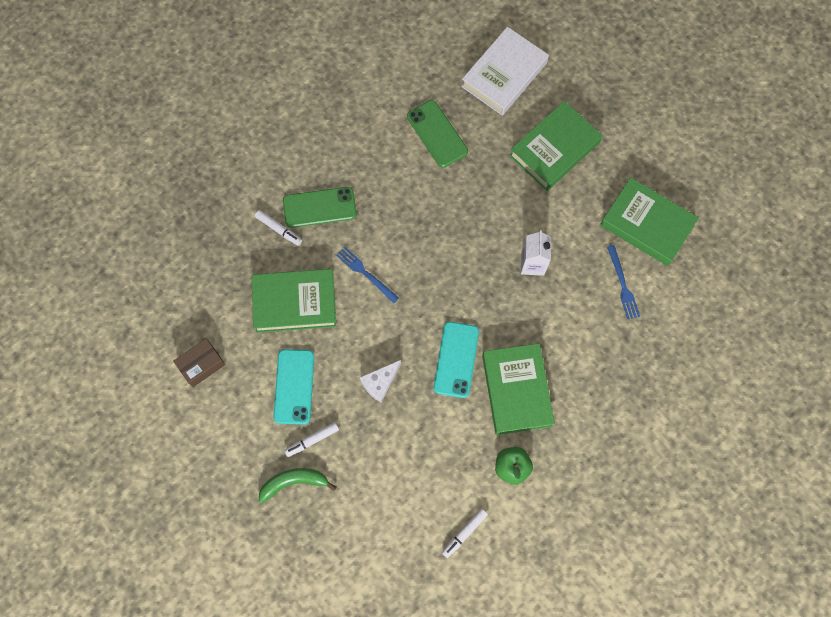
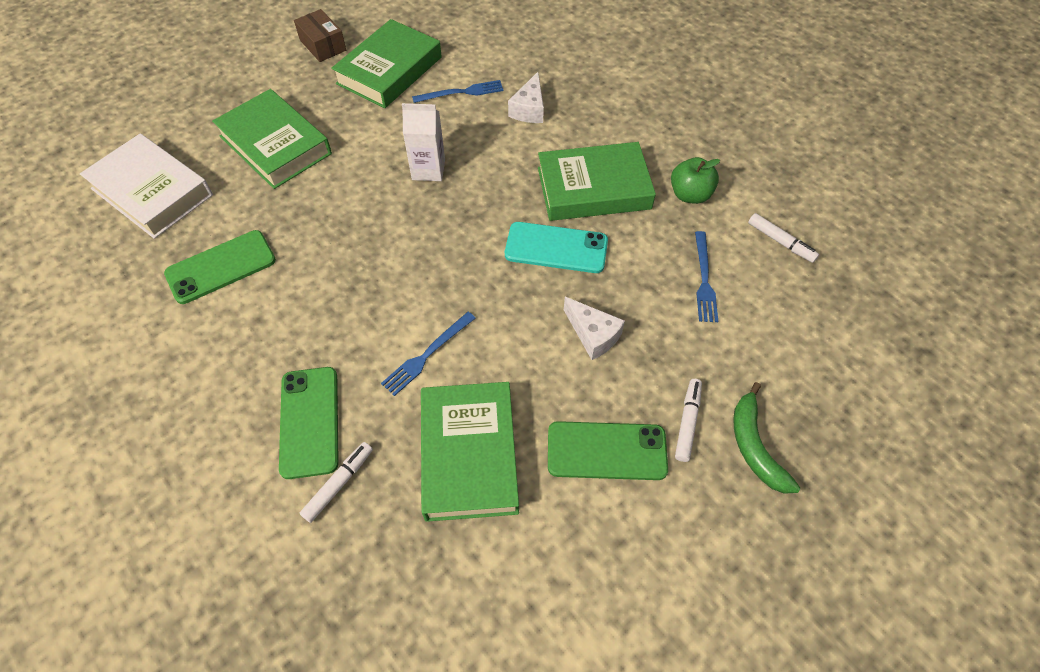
camera: 90 degrees left, 15 degrees down
brown box [173,338,226,387] -> brown box moved to [294,9,346,62]
turquoise phone [274,349,314,425] -> green phone [548,421,668,480]
white marker [284,422,339,457] -> white marker turned 135 degrees counterclockwise [675,379,702,462]
none -> white cheese [508,72,544,123]
none -> blue fork [695,231,718,322]

